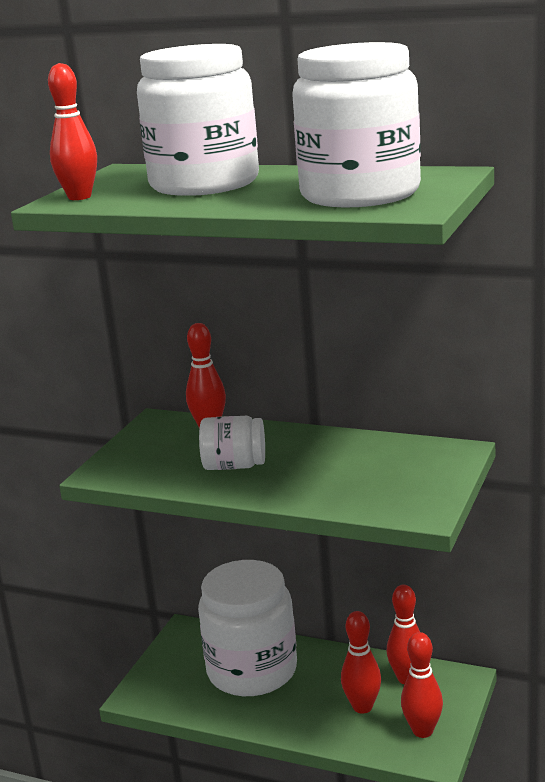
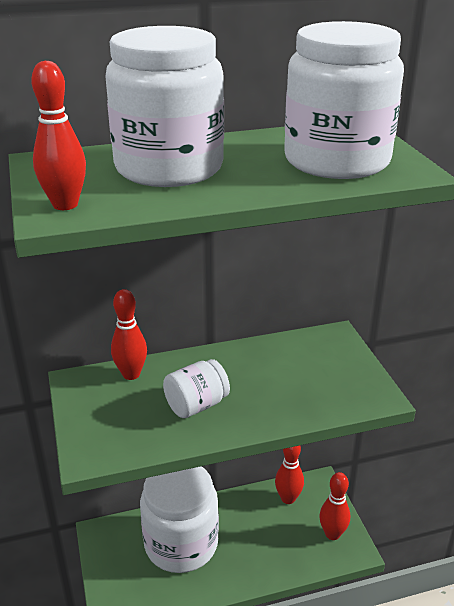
camera: 40 degrees left, 10 degrees up
red bowling pin [341,611,381,714] -> none

